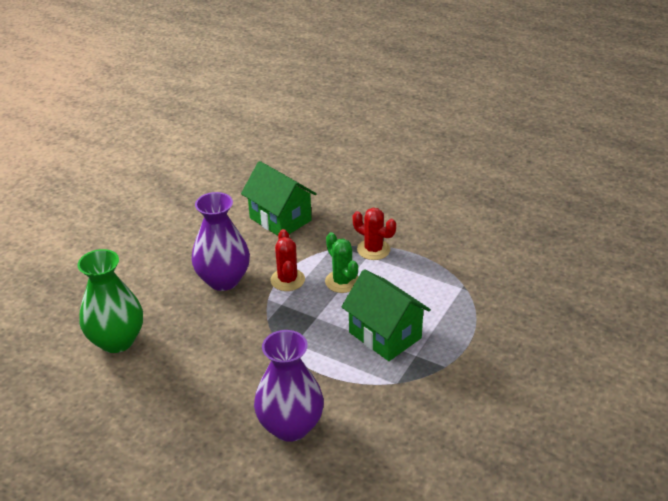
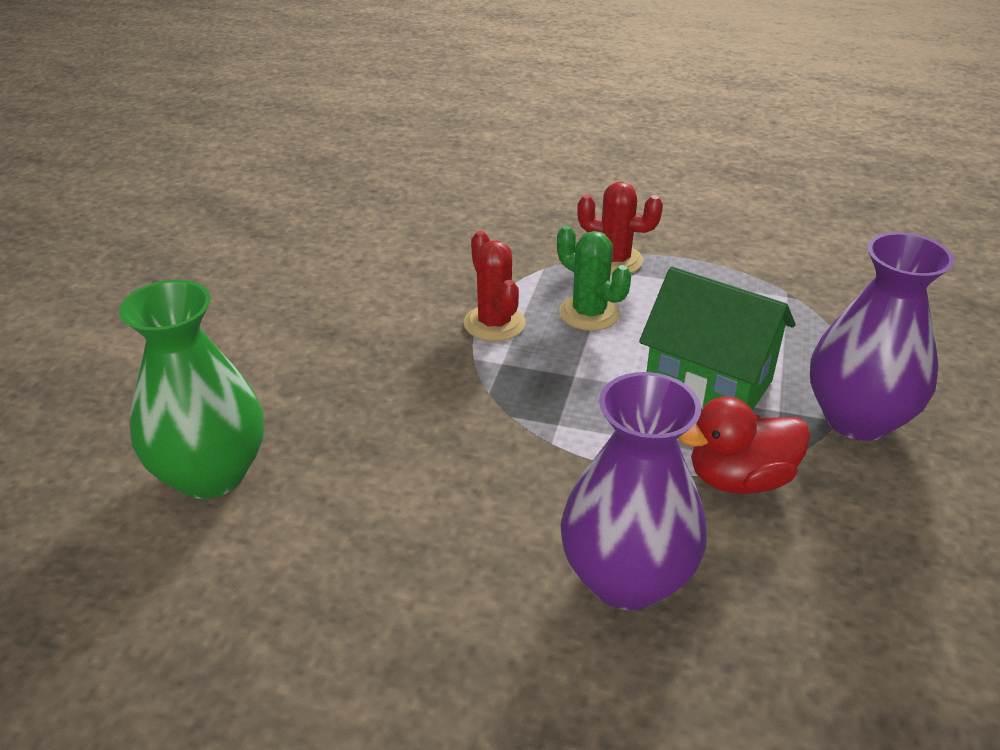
camera: 15 degrees left, 0 degrees up
purple vase [191,192,250,291] -> purple vase moved to [810,232,954,441]
green house [241,161,317,236] -> none
none -> red duck [678,396,811,494]

